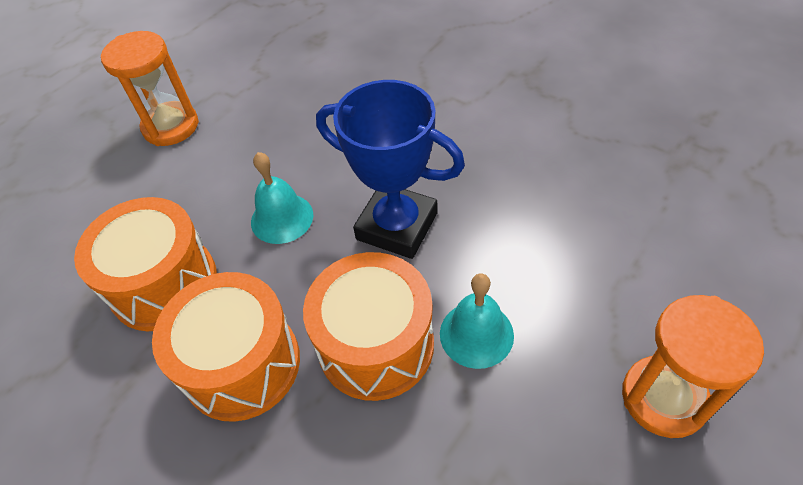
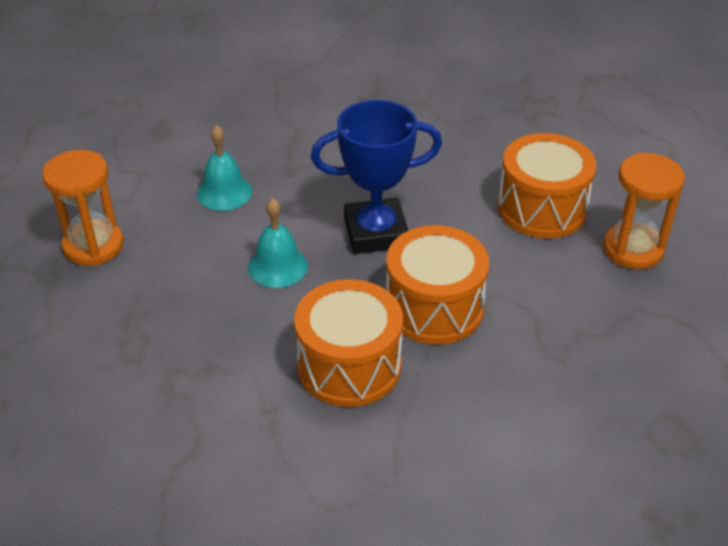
camera: 40 degrees left, 10 degrees down
orange drum [74,197,217,331] -> orange drum moved to [498,133,596,238]
turquoise bell [440,273,514,369] -> turquoise bell moved to [197,125,252,211]

